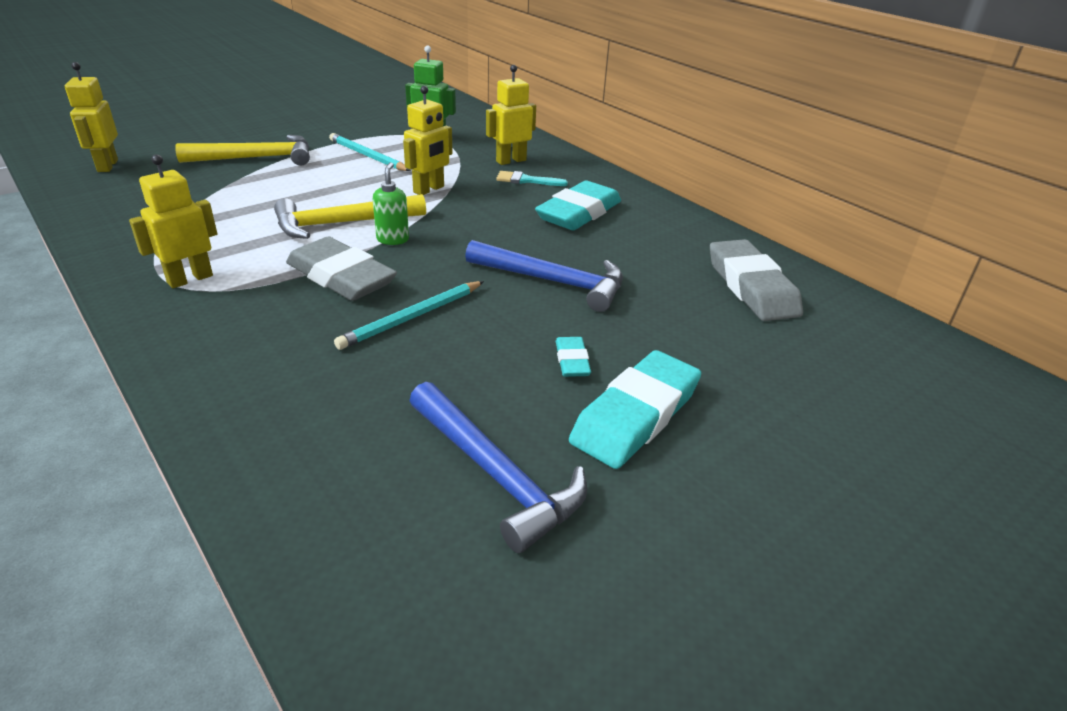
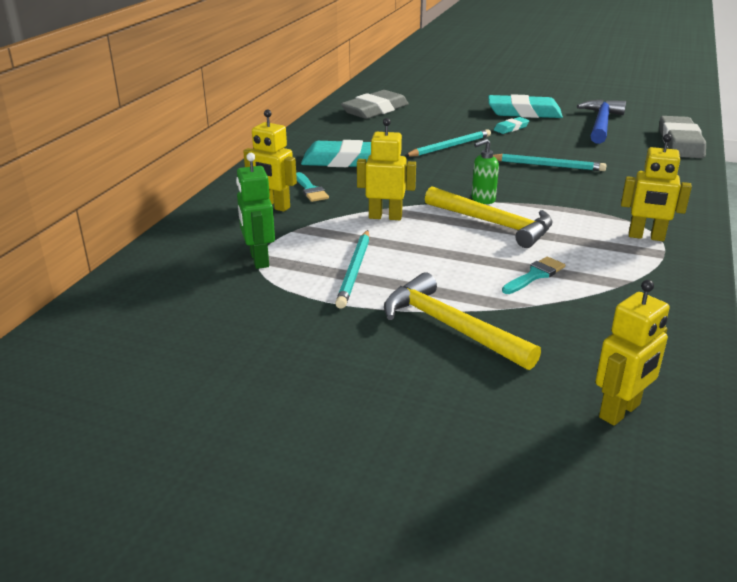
camera: 120 degrees left, 5 degrees down
grey eraser [286,236,397,301] -> grey eraser moved to [659,116,706,158]
blue hammer [465,240,623,312] -> turquoise pencil [405,129,491,156]
none -> turquoise brush [502,257,565,294]

